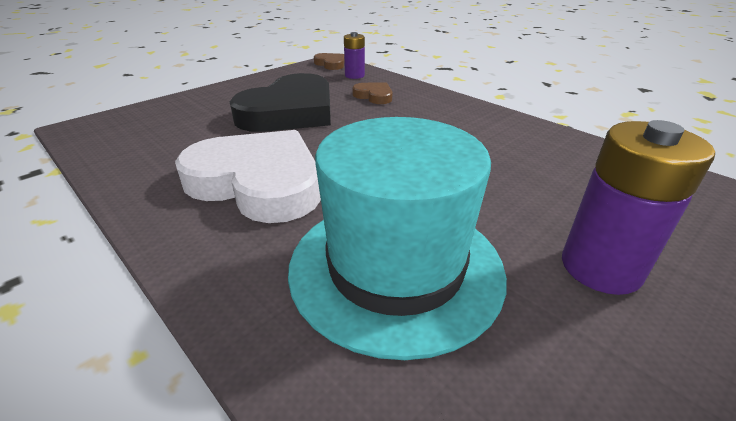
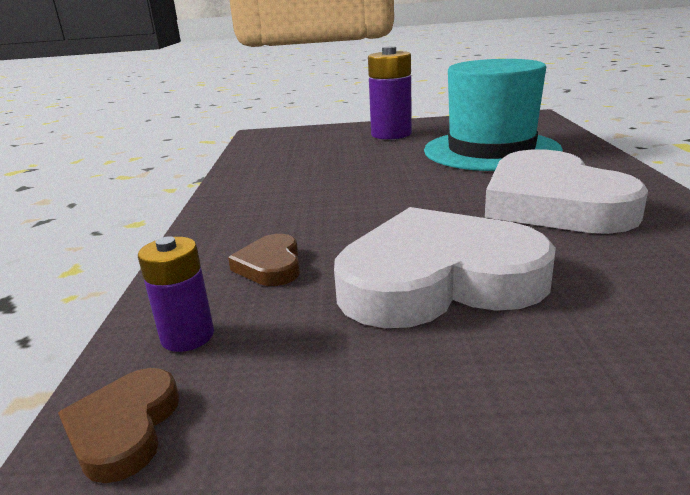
camera: 135 degrees left, 10 degrees down
black heart [230,73,331,132] -> white heart [334,207,556,328]

